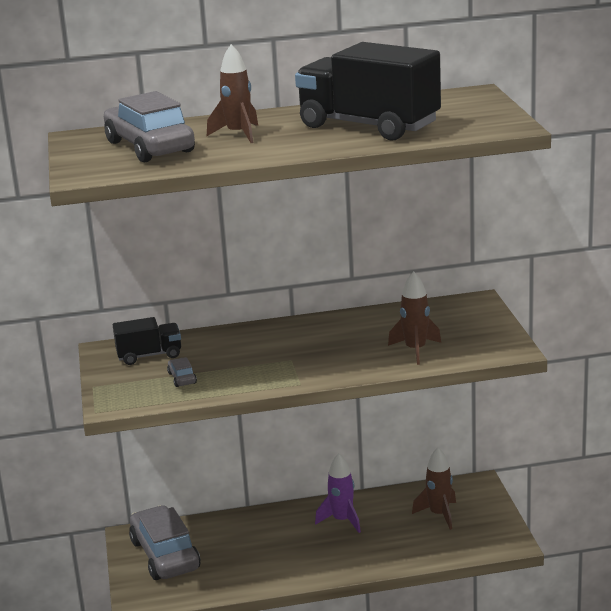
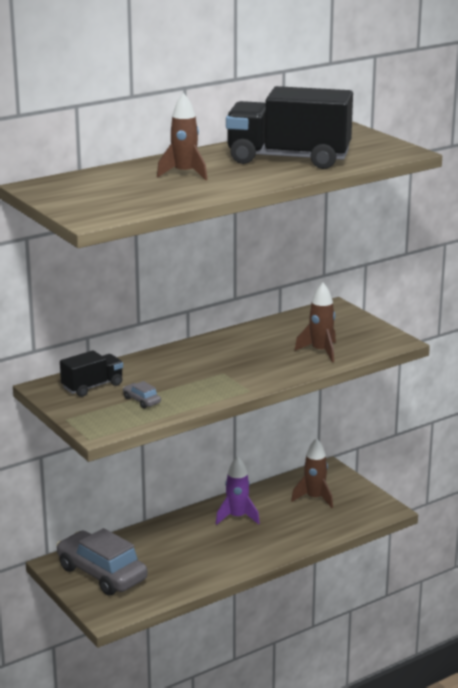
camera: 25 degrees left, 0 degrees up
grey car [104,91,195,162] -> none

